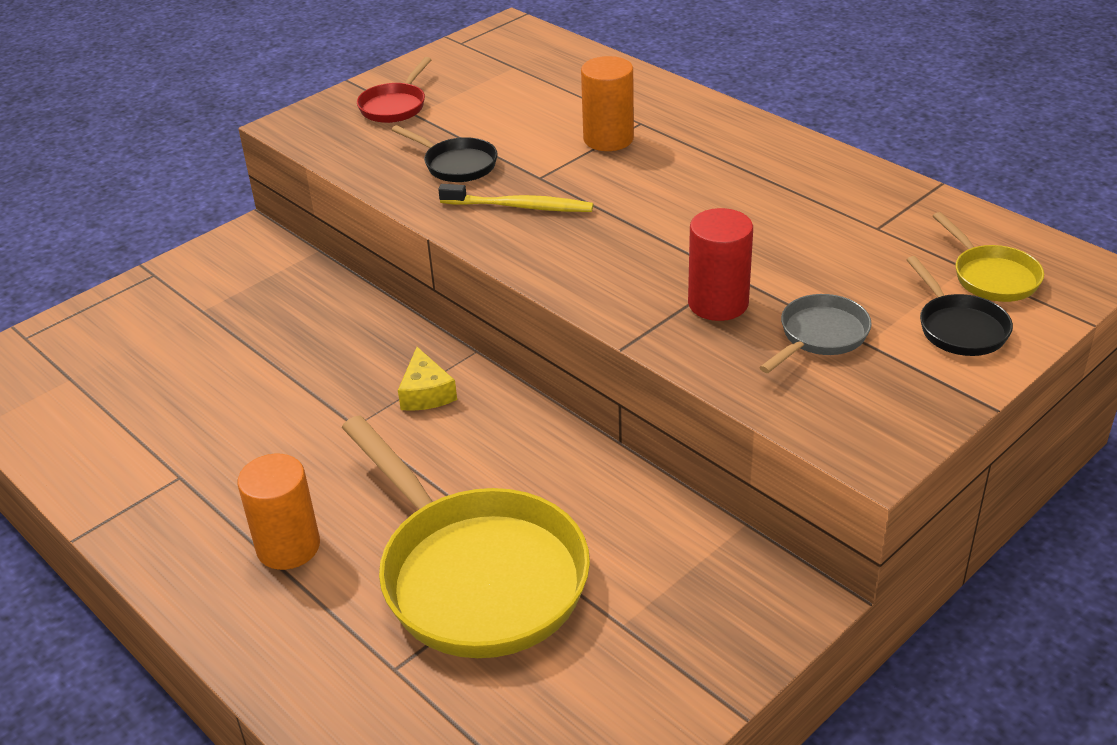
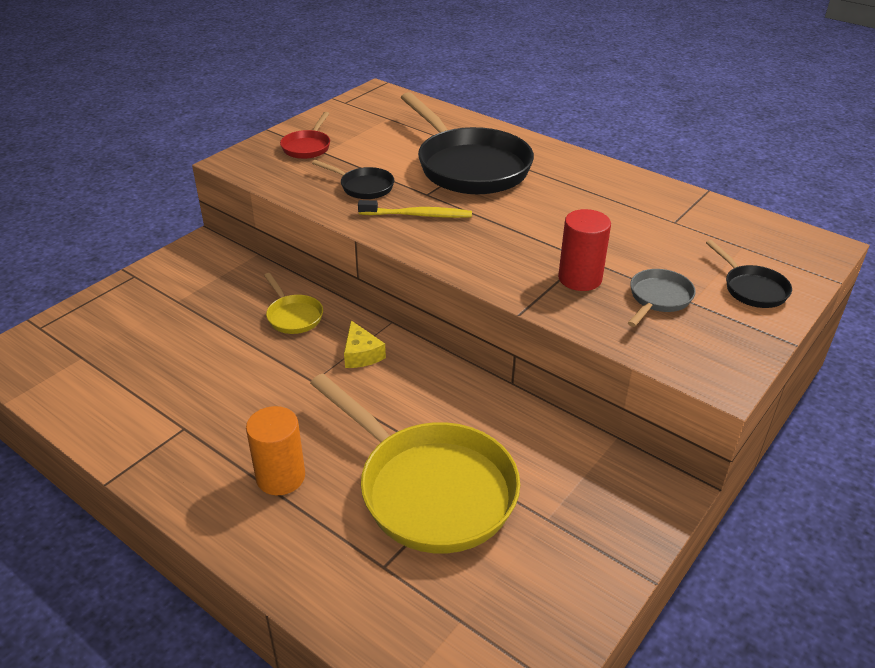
camera: 10 degrees left, 0 degrees up
orange cylinder [581,56,634,151] -> black pan [401,92,534,194]
yellow pan [933,212,1044,302] -> yellow pan moved to [264,273,323,334]

